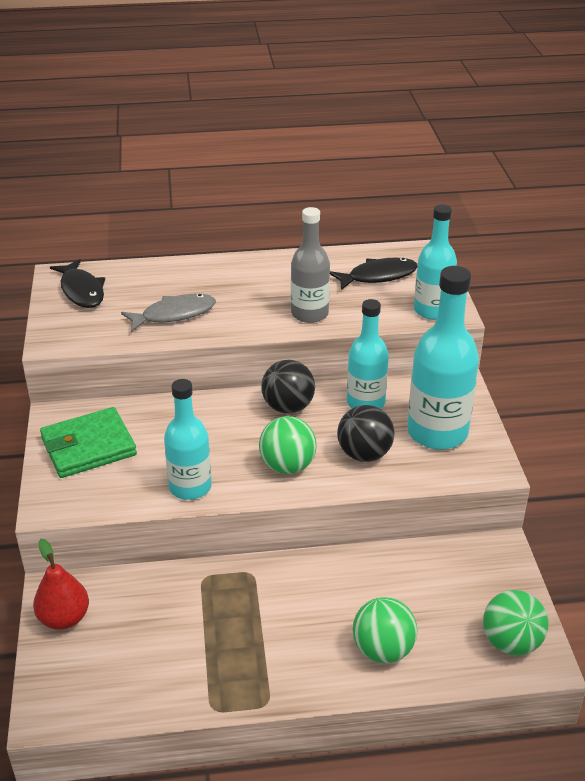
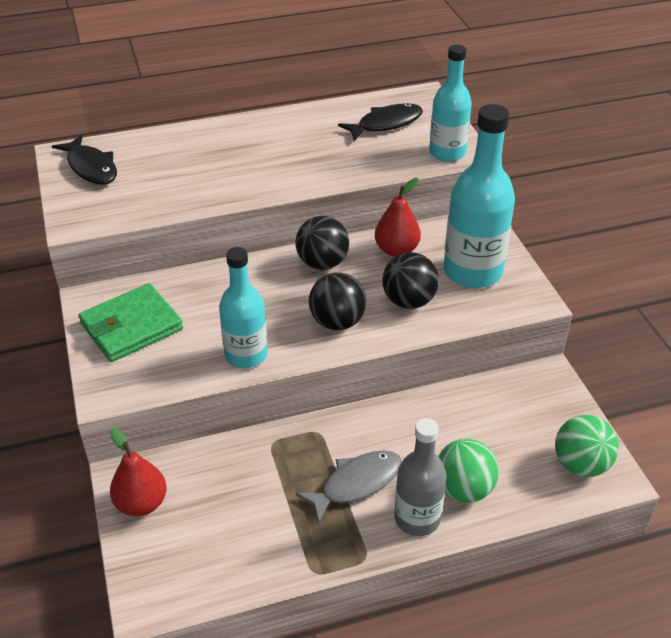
camera: 10 degrees left, 5 degrees up
grey fish [121,294,216,332] -> grey fish moved to [296,450,402,524]
green ball [259,416,317,474] -> black ball [309,273,366,330]
grey bottle [291,207,330,323] -> grey bottle moved to [394,418,447,536]
turquoise bottle [347,299,389,409] -> red pear [375,178,421,257]

